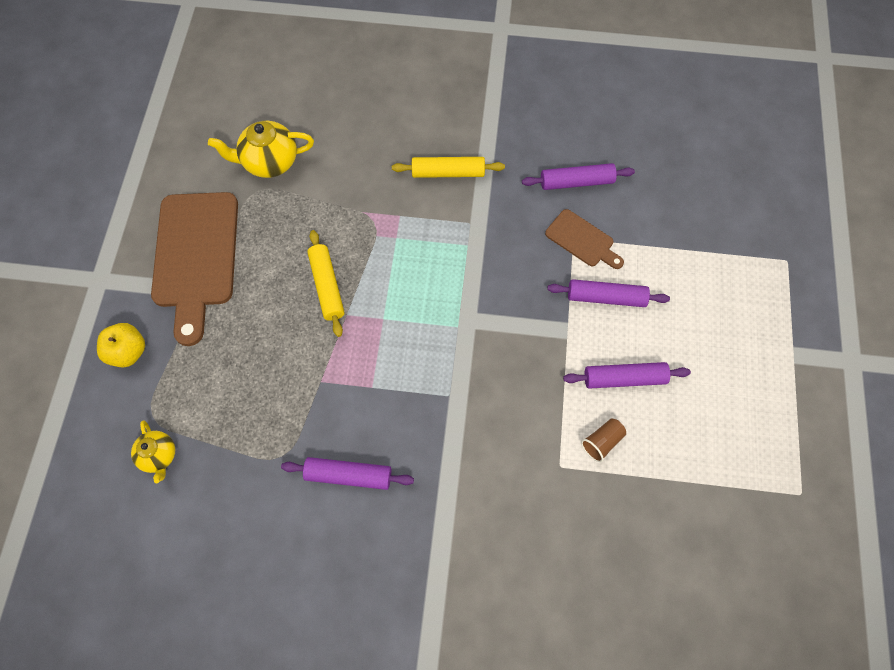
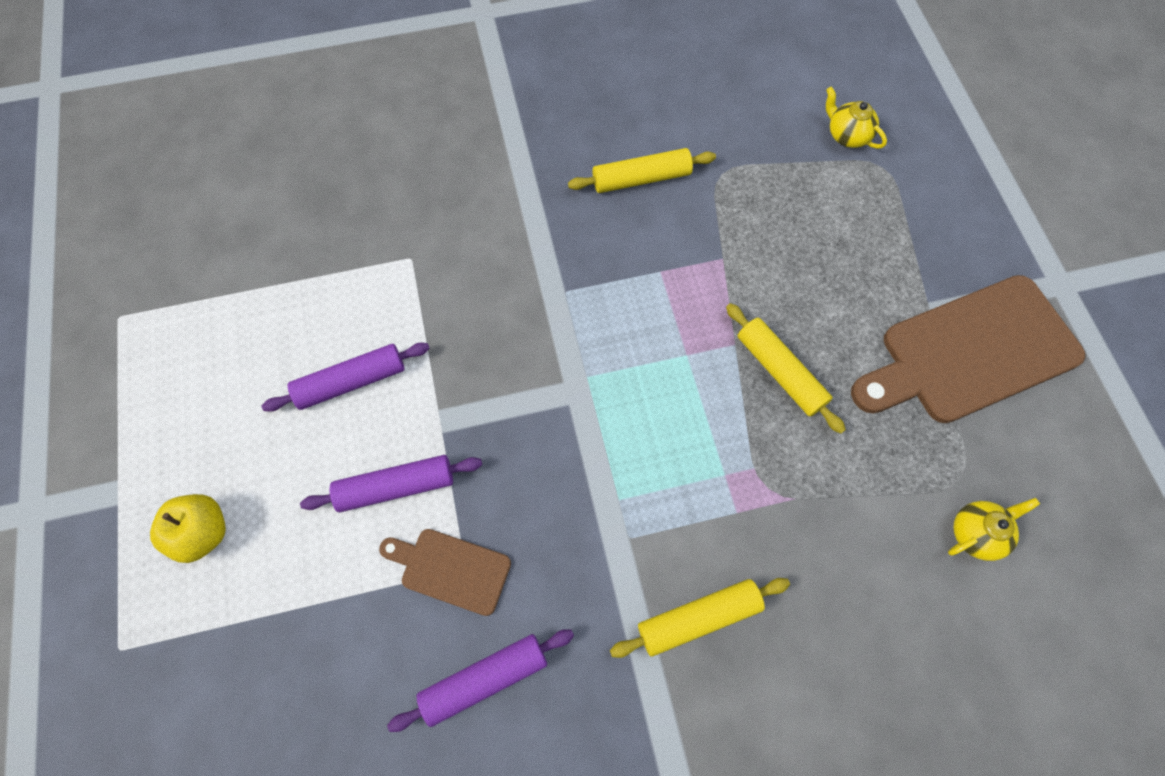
camera: 160 degrees right, 0 degrees up
yellow apple [97,323,145,368] -> yellow apple moved to [150,494,226,563]
brown cutting board [151,192,238,346] -> brown cutting board turned 90 degrees counterclockwise [851,275,1085,423]
yellow teapot [208,121,314,178] -> yellow teapot [948,498,1040,561], size x0.61
purple rolling pin [281,457,414,490] -> yellow rolling pin [568,148,716,193]
brown cup [581,419,626,462] -> none

